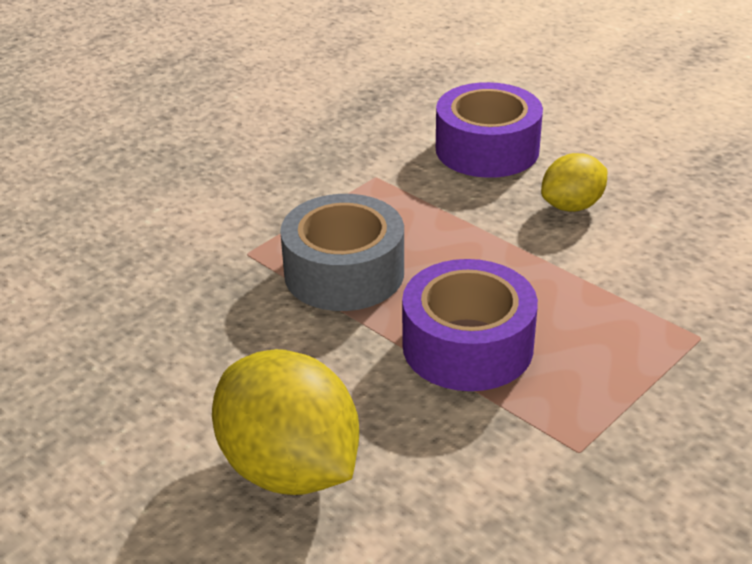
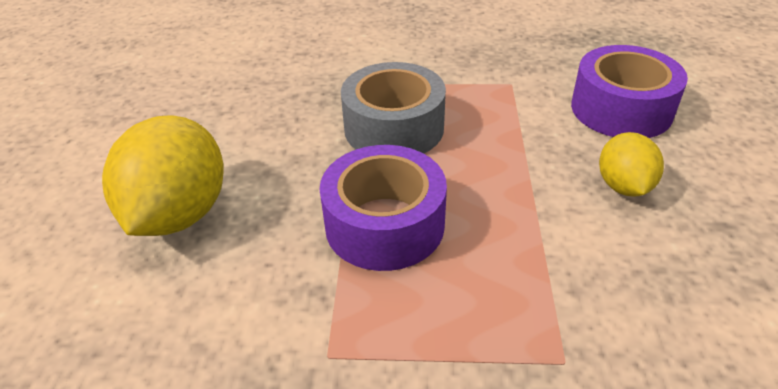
camera: 50 degrees right, 5 degrees up
yellow lemon [541,153,607,212] -> yellow lemon turned 75 degrees clockwise [599,132,664,197]

